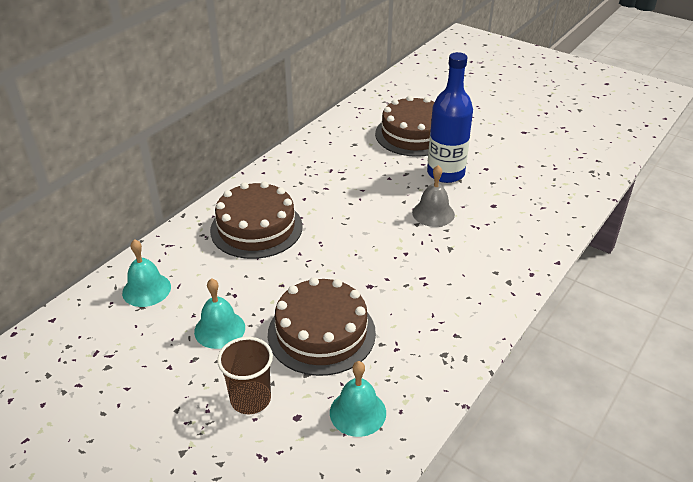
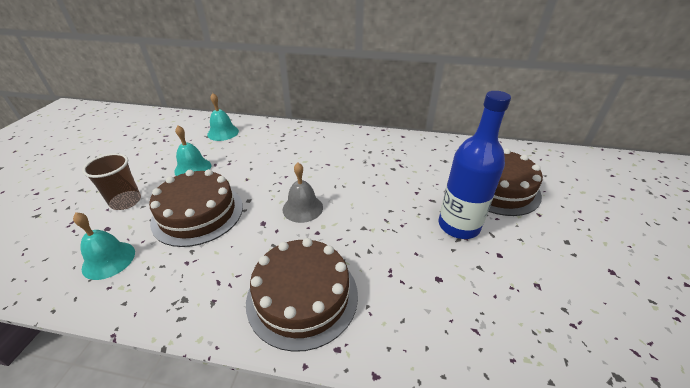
camera: 65 degrees right, 0 degrees up
brown cake [210,181,303,259] -> brown cake moved to [246,238,358,352]
grey bell [412,165,455,227] -> grey bell moved to [283,163,323,223]

